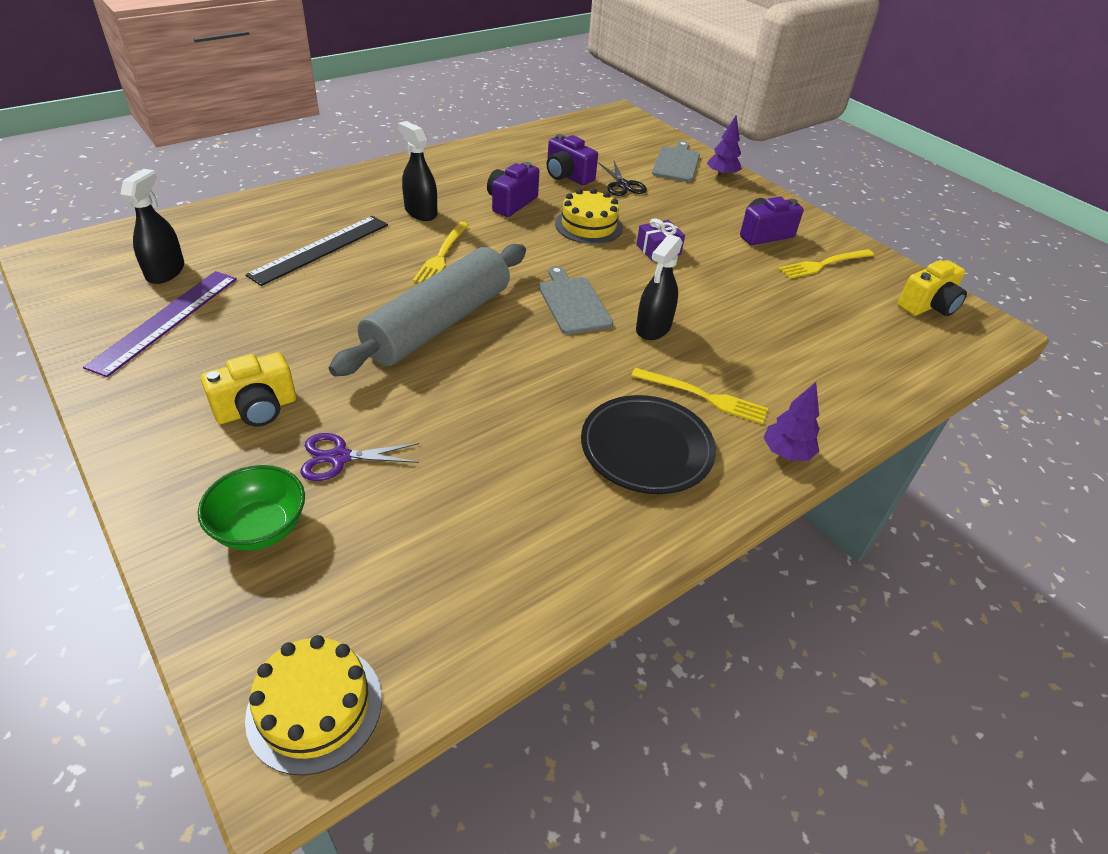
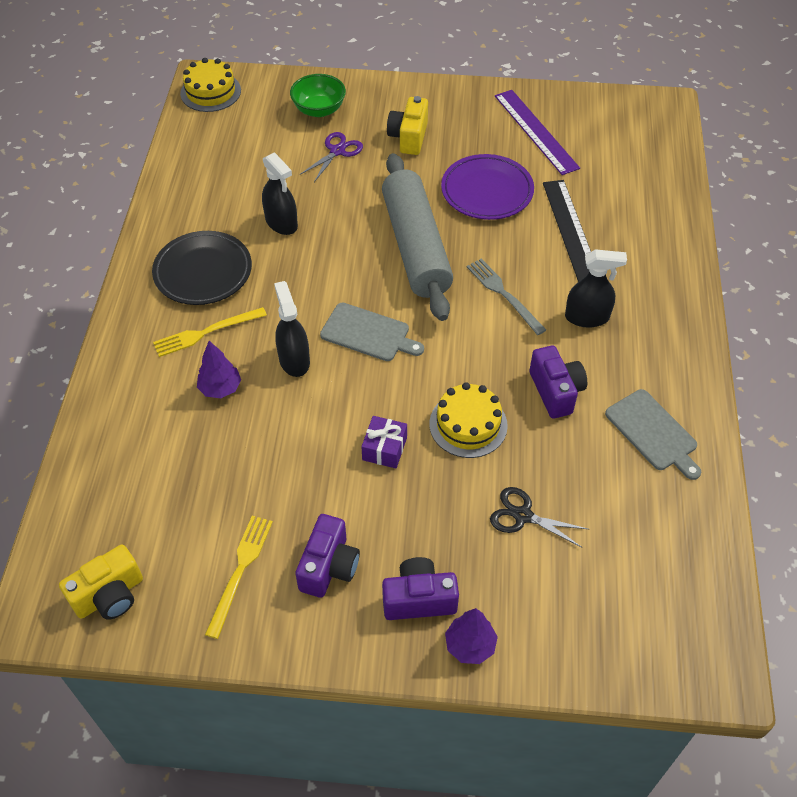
camera: 135 degrees right, 10 degrees up
black spray bottle [120,169,184,284] -> black spray bottle moved to [262,152,298,235]
yellow fork [413,222,469,283] -> grey fork [467,258,546,335]
purple camera [546,134,598,185] -> purple camera moved to [382,557,459,620]
grey cutting board [652,141,700,182] -> grey cutting board moved to [605,389,701,480]
purple tree [763,382,820,461] -> purple tree moved to [197,341,241,398]
yellow camera [898,260,967,316] -> yellow camera turned 135 degrees counterclockwise [59,544,143,620]
none -> purple plate [441,154,534,220]

